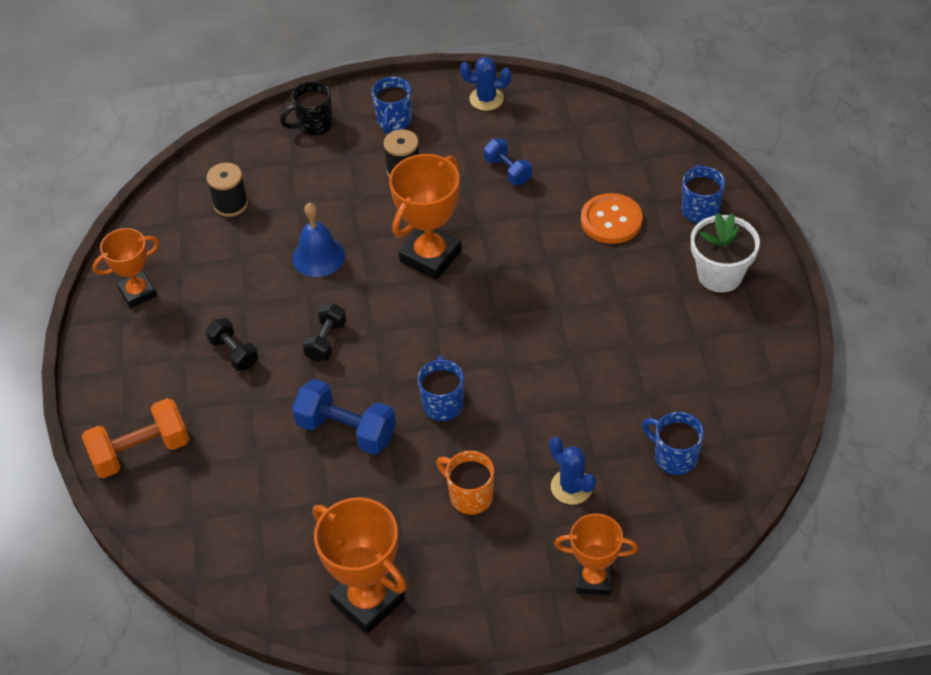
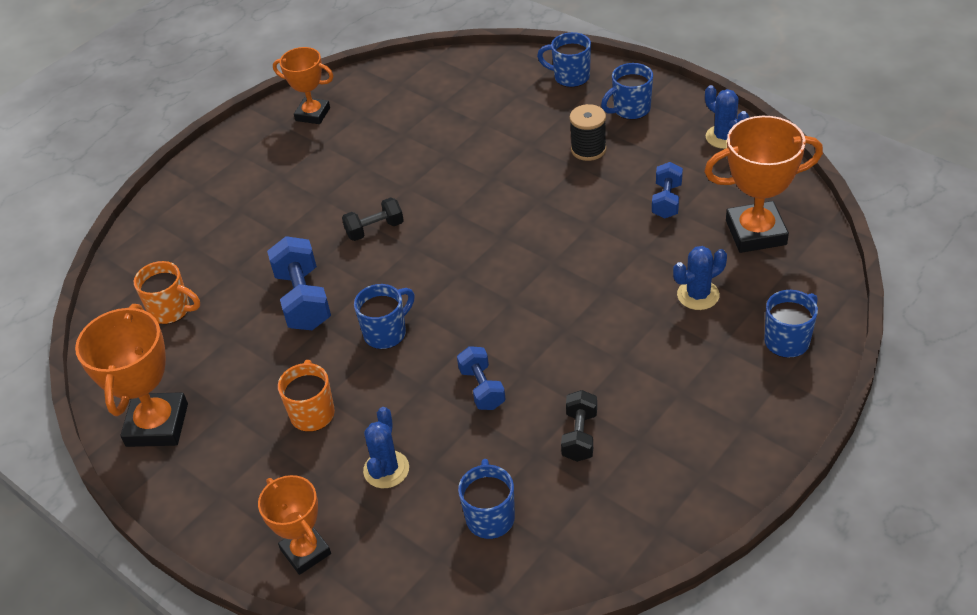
camera: 50 degrees right, 5 degrees down
orange dumbbell [81,398,189,478] -> none
black spool [206,163,248,217] -> none
black dumbbell [206,318,258,371] -> black dumbbell moved to [561,390,597,462]
black mug [280,81,333,136] -> blue mug [537,32,591,87]
blue bell [292,202,345,277] -> none
orange trophy [389,154,462,279] -> orange trophy moved to [704,116,823,253]
orange button [581,193,643,244] -> blue cactus [673,246,727,310]
white flower pot [691,213,760,292] -> none
none -> orange mug [134,261,200,324]
none -> blue dumbbell [457,346,506,410]

